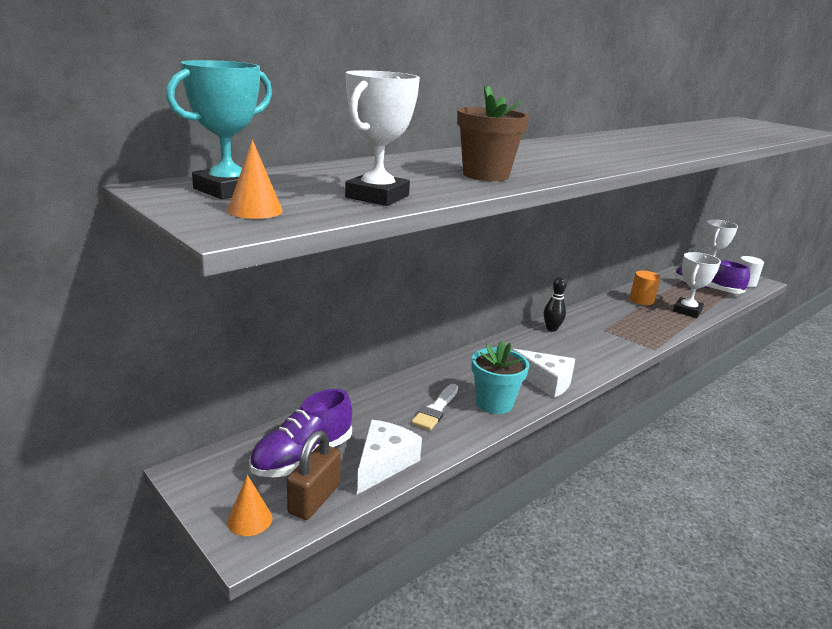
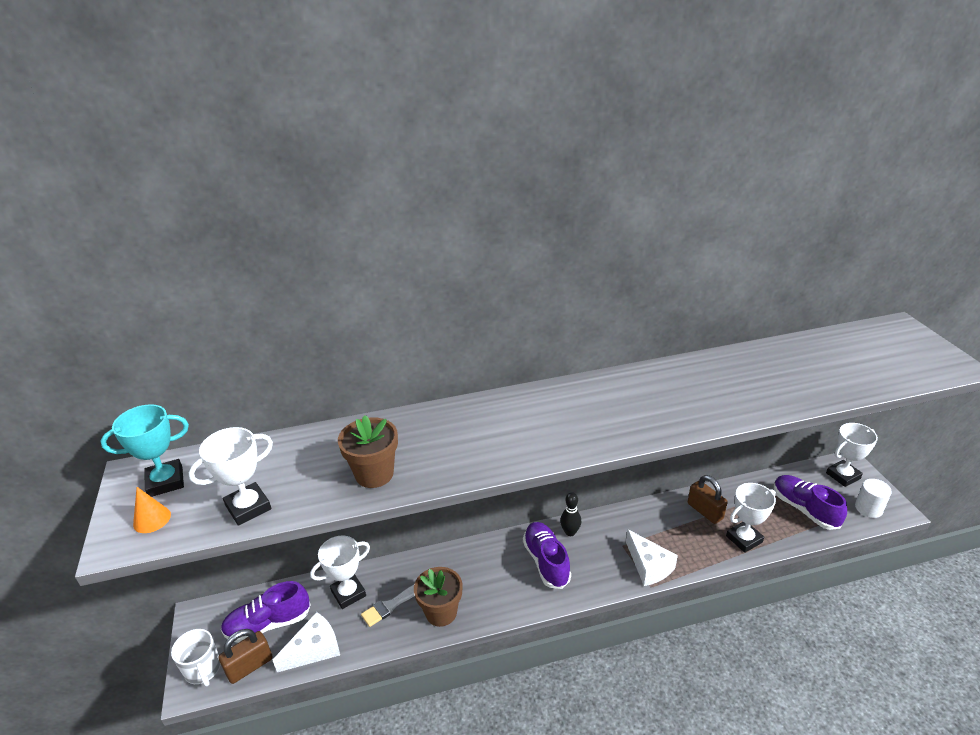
camera: 30 degrees right, 10 degrees up
orange cone [227,475,272,536] -> white mug [171,629,221,687]
turquoise flower pot [472,340,529,414] -> brown flower pot [414,567,462,627]
white cheese [511,348,575,398] -> white cheese moved to [626,529,678,586]
orange cylinder [630,271,661,305] -> brown padlock [688,475,728,524]
none -> white trophy [310,536,370,609]
none -> purple shoe [523,522,571,589]

